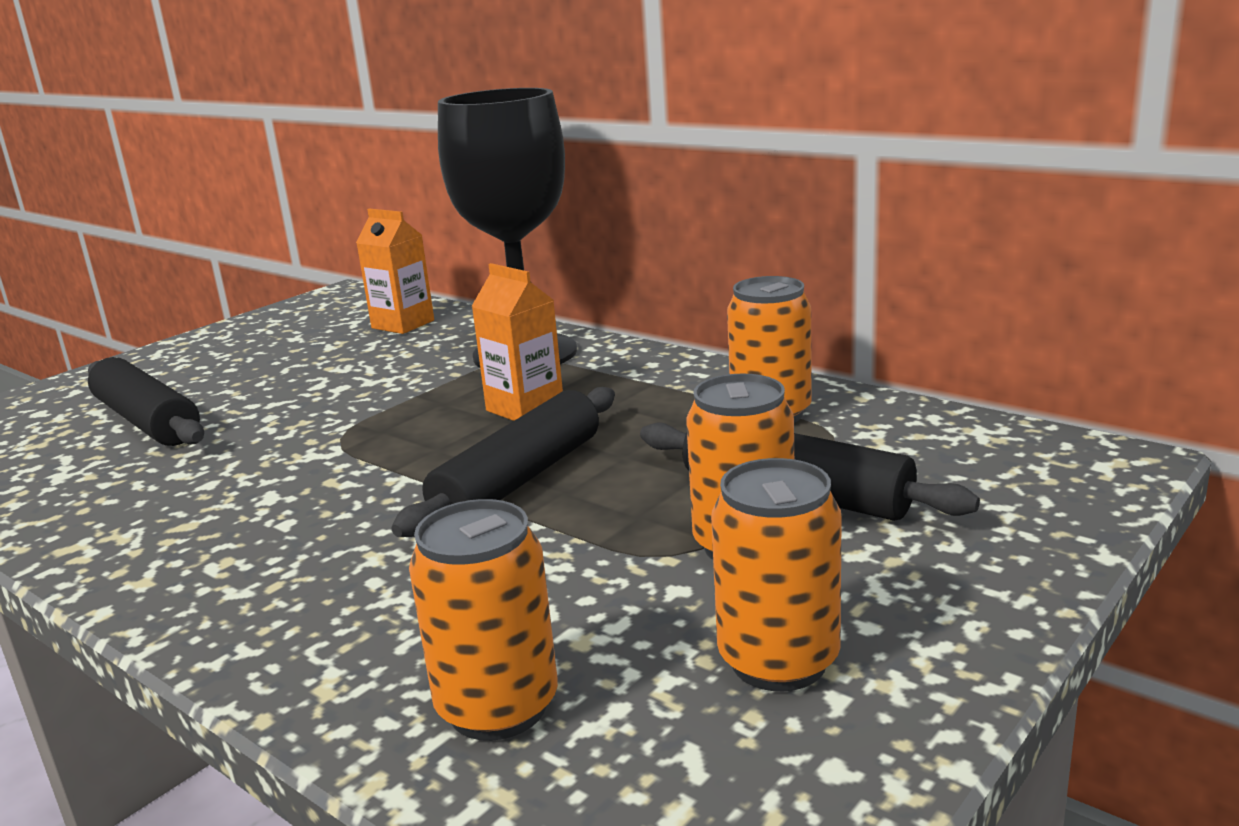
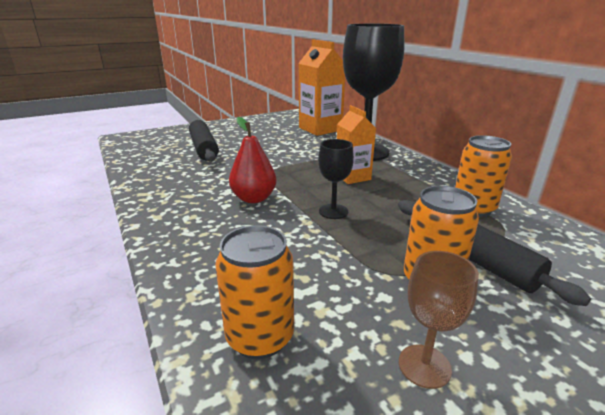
camera: 20 degrees right, 5 degrees up
orange carton [356,208,434,334] -> orange carton [299,40,345,136], size x1.63
black rolling pin [391,387,615,537] -> black goblet [318,139,354,219]
orange can [711,458,842,691] -> brown goblet [399,251,479,389]
none -> red pear [229,117,277,203]

